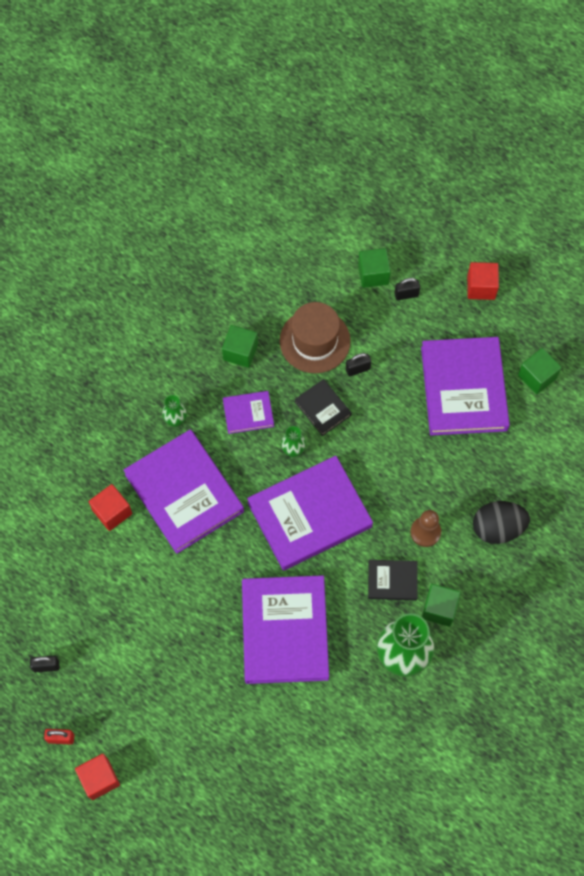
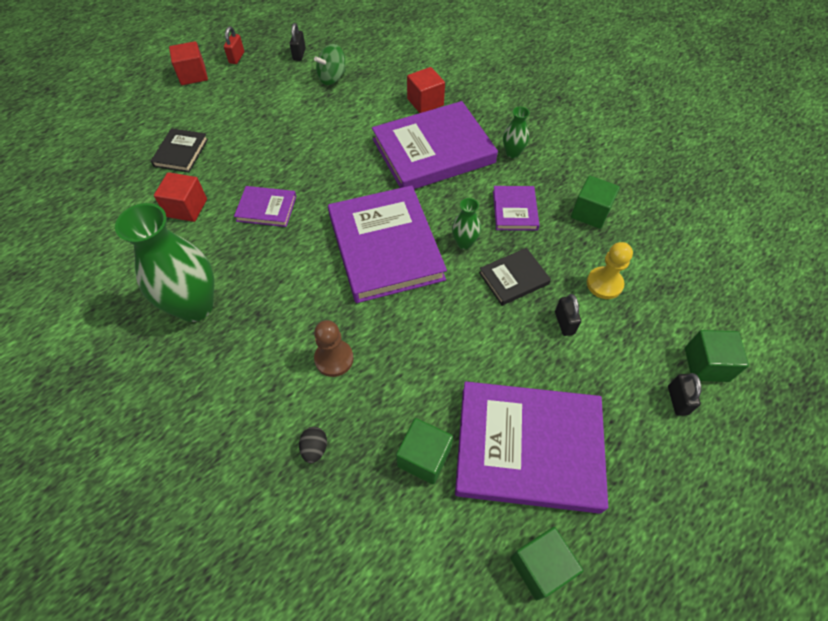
camera: 100 degrees right, 10 degrees down
purple book [242,575,329,684] -> purple book [234,186,296,227], size x0.48
brown hat [280,302,351,373] -> yellow pawn [587,242,633,299]
black book [368,560,417,600] -> black book moved to [151,128,208,172]
green cube [422,584,461,627] -> green cube moved to [396,418,453,484]
red cube [467,262,499,300] -> red cube moved to [154,172,207,222]
black egg [473,501,530,544] -> black egg [299,427,327,464], size x0.47
none -> green spinning top [314,44,346,85]

